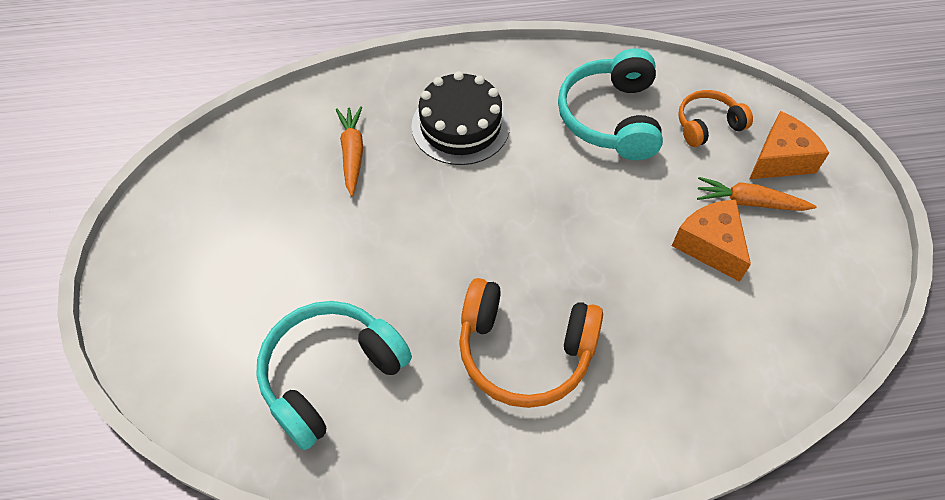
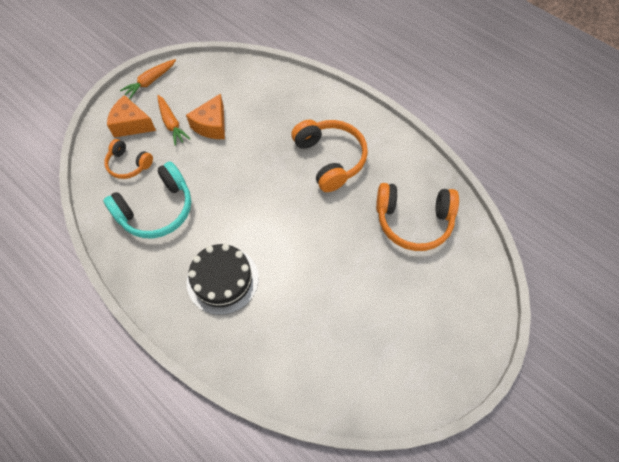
camera: 130 degrees left, 5 degrees up
turquoise headphones [256,301,412,450] -> orange headphones [376,183,459,251]
orange carrot [336,106,363,196] -> orange carrot moved to [120,59,176,99]

